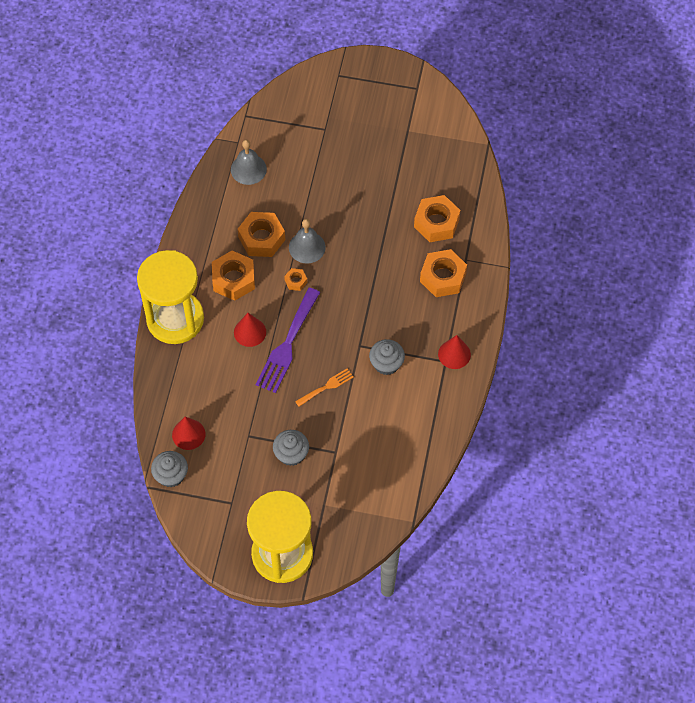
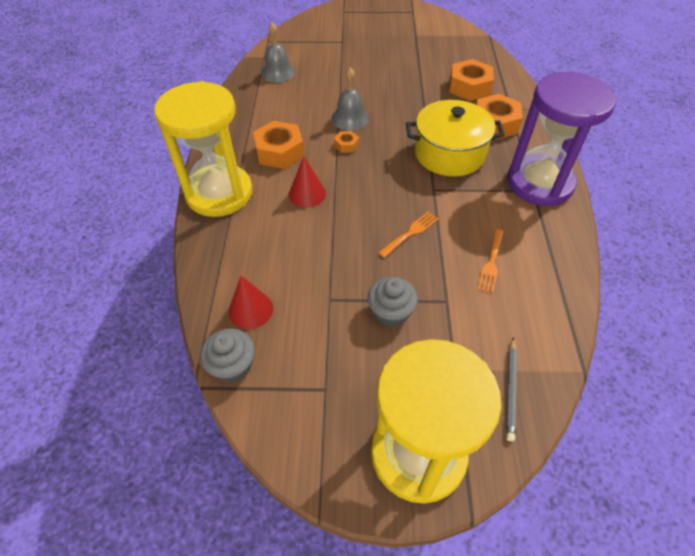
camera: 10 degrees left, 10 degrees down
orange nut [238,212,285,257] -> none
purple fork [256,288,320,393] -> none
grey cupcake [369,339,405,375] -> none
red cone [438,335,471,369] -> purple hourglass [507,72,616,206]
none -> yellow pot [406,100,505,177]
none -> orange fork [478,229,504,293]
none -> grey pencil [506,337,517,441]

